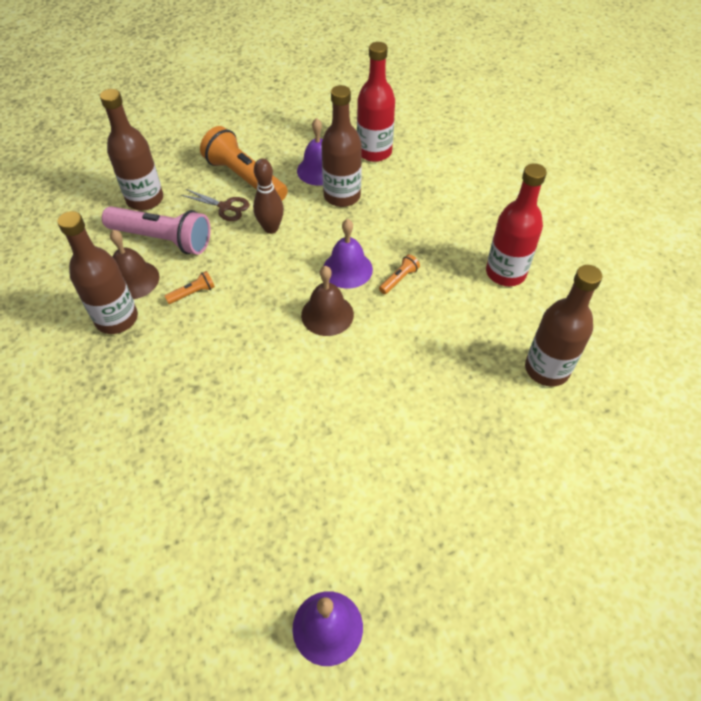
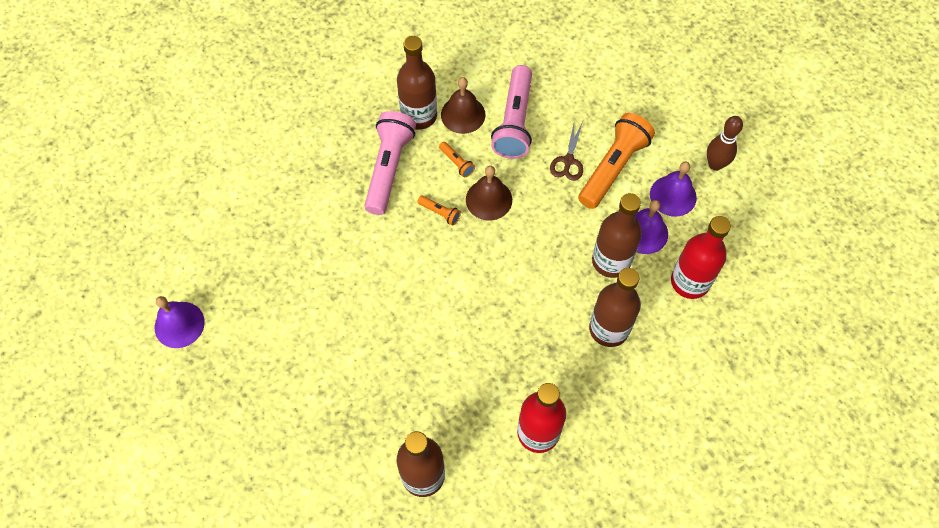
camera: 80 degrees right, 10 degrees up
brown bottle [100,89,163,210] -> brown bottle moved to [589,268,641,347]
brown bowling pin [253,158,284,234] -> brown bowling pin moved to [707,116,743,171]
brown bell [301,266,354,336] -> brown bell moved to [466,166,512,221]
purple bell [324,219,373,289] -> purple bell moved to [650,162,697,217]
orange flashlight [379,254,420,294] -> orange flashlight moved to [418,196,461,225]
none -> pink flashlight [364,111,416,215]

